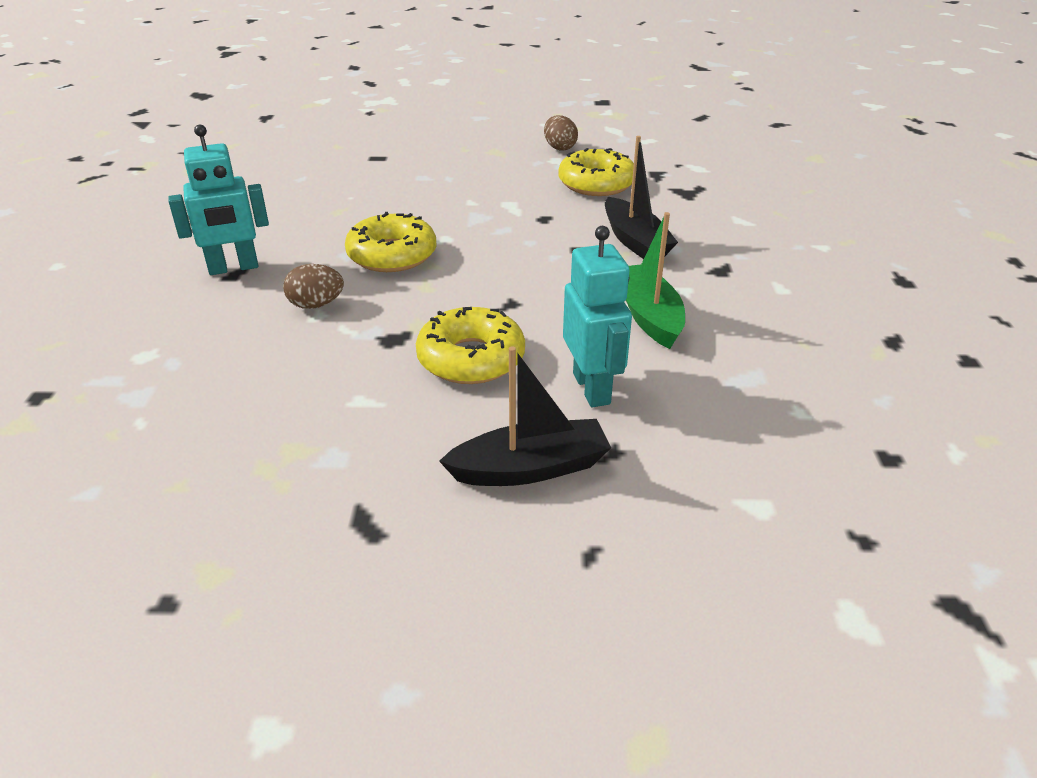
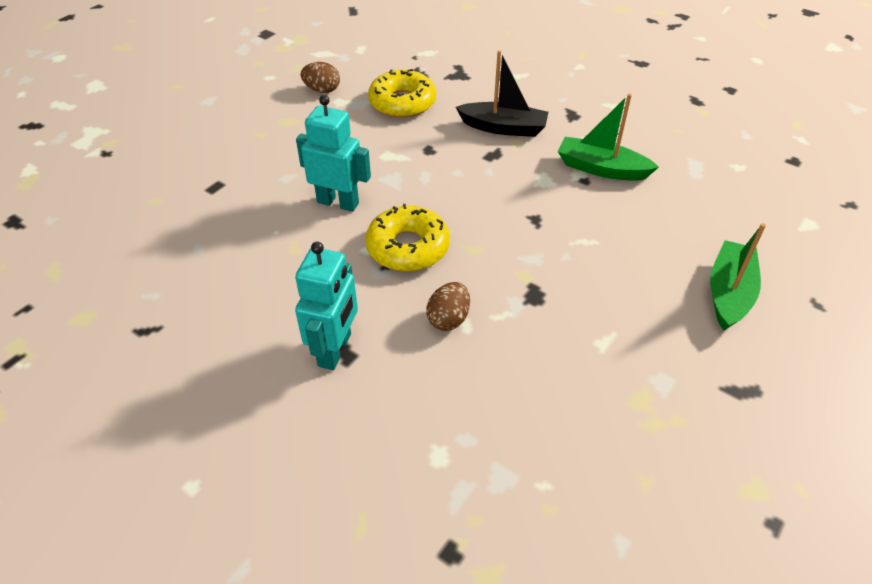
camera: 55 degrees left, 10 degrees up
yellow donut [416,307,525,384] -> none
black boat [439,346,611,486] -> green boat [710,223,766,331]
turquoise robot [563,226,632,407] -> turquoise robot moved to [296,95,371,212]

